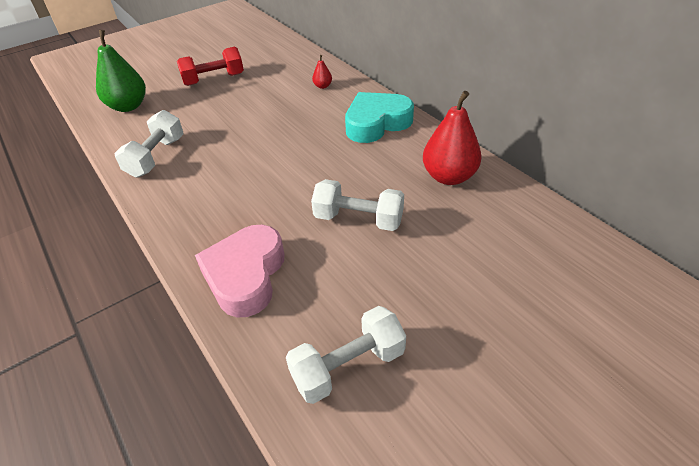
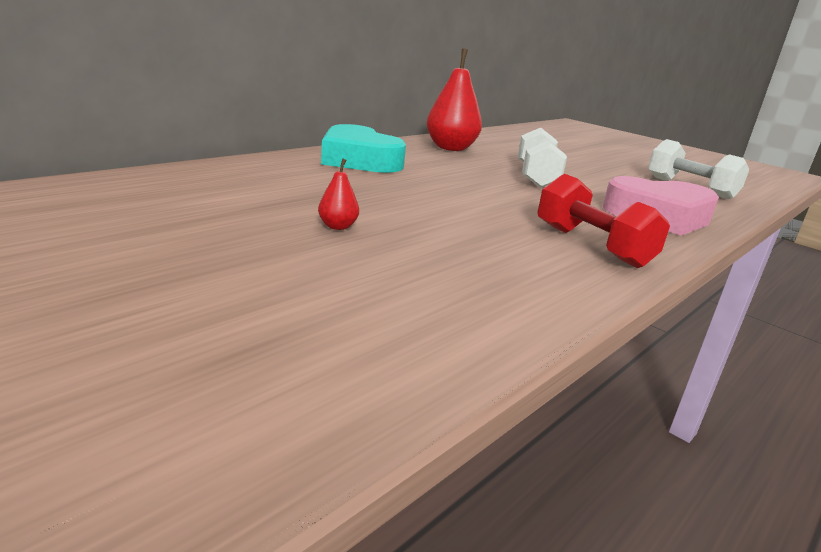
camera: 105 degrees left, 20 degrees down
green pear [96,30,146,112] -> none
white dumbbell [114,110,184,178] -> none
red dumbbell [177,47,244,86] -> red dumbbell moved to [538,174,670,268]
red pear [312,55,332,89] -> red pear moved to [318,158,359,230]

